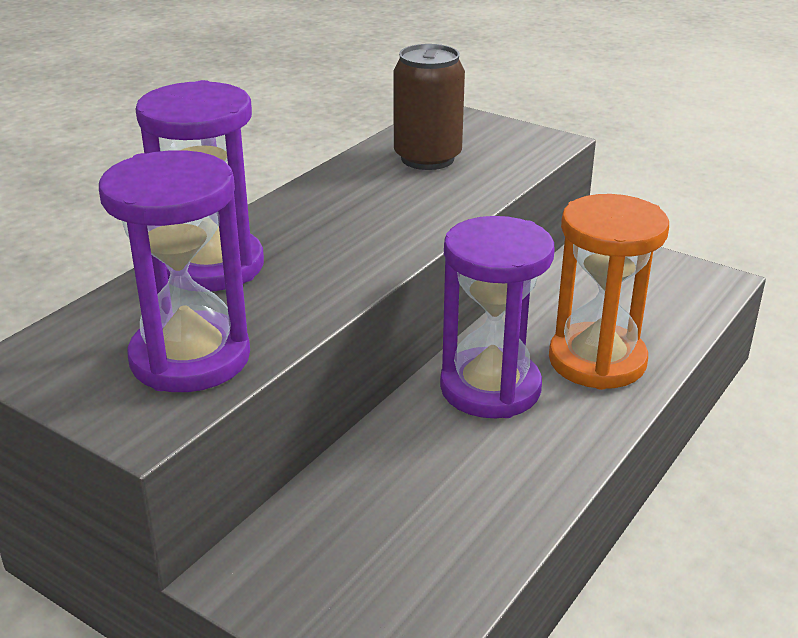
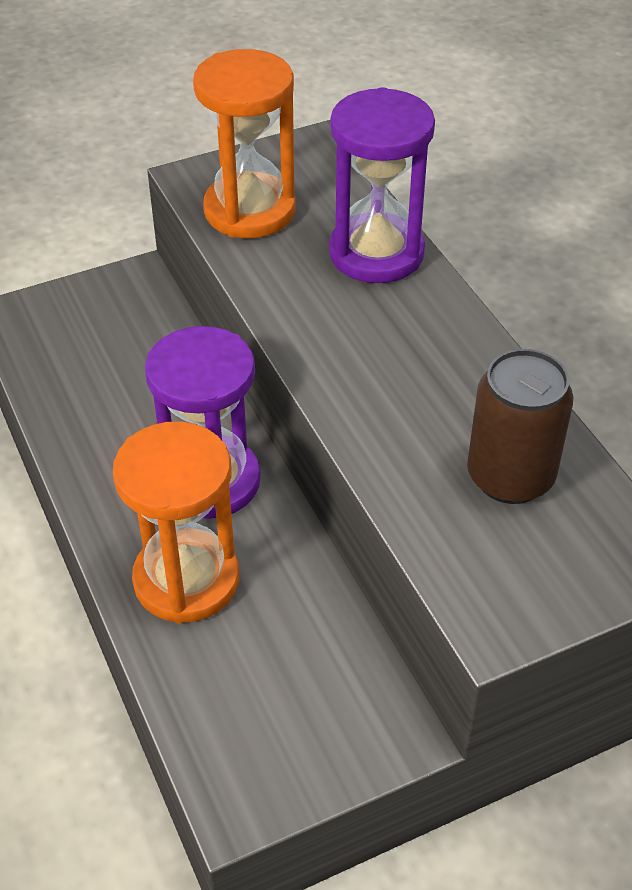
camera: 120 degrees right, 15 degrees up
purple hourglass [99,150,250,392] -> orange hourglass [193,49,296,238]

